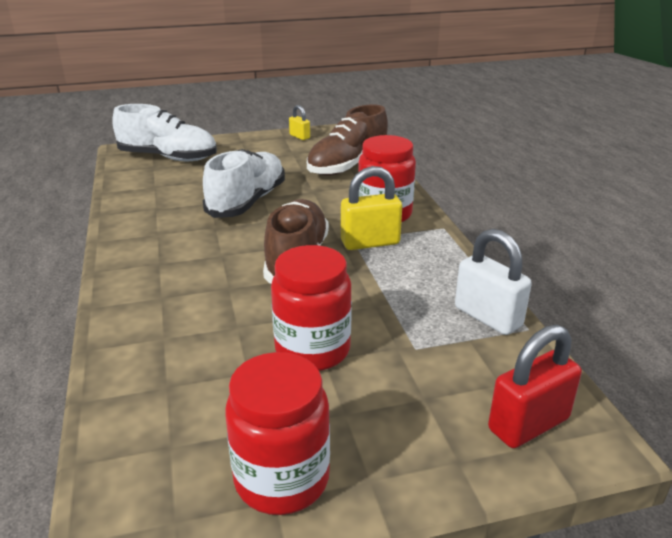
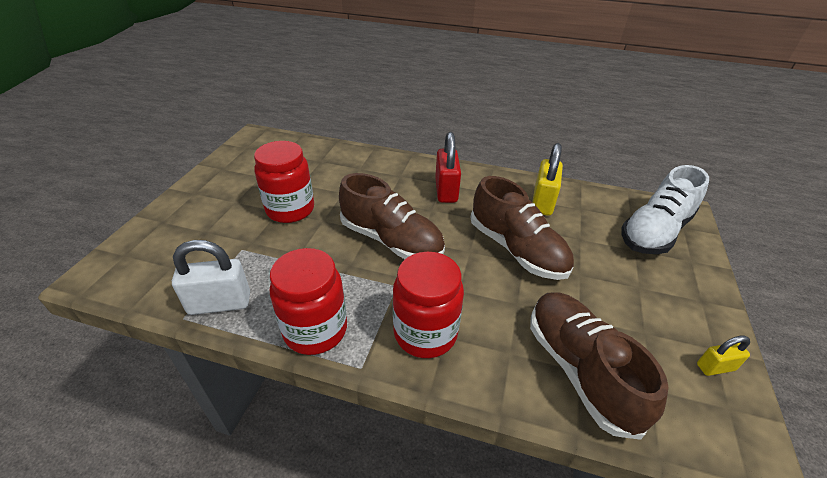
camera: 120 degrees right, 10 degrees up
white shoe [203,149,285,218] -> brown shoe [470,176,574,280]
red jar [225,352,330,515] -> red jar moved to [270,248,347,355]
yellow padlock [341,166,402,250] -> yellow padlock moved to [532,143,563,216]
red padlock [488,325,582,448] -> red padlock moved to [435,132,461,203]

